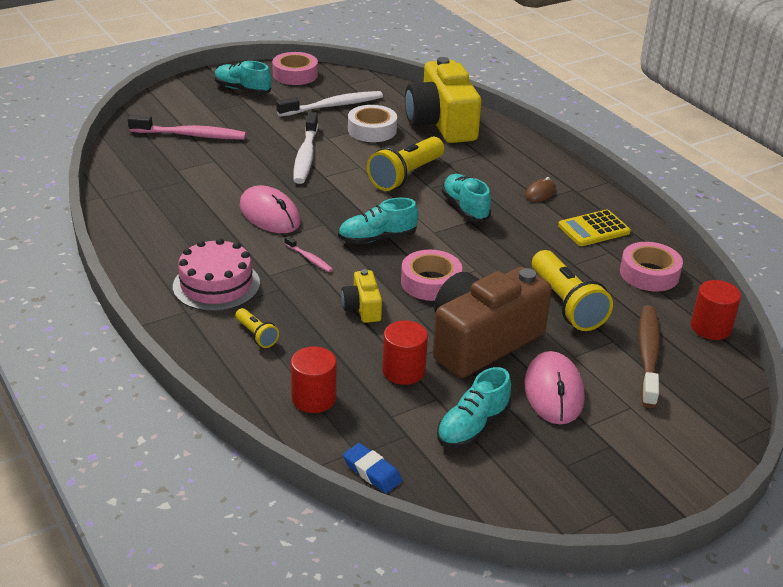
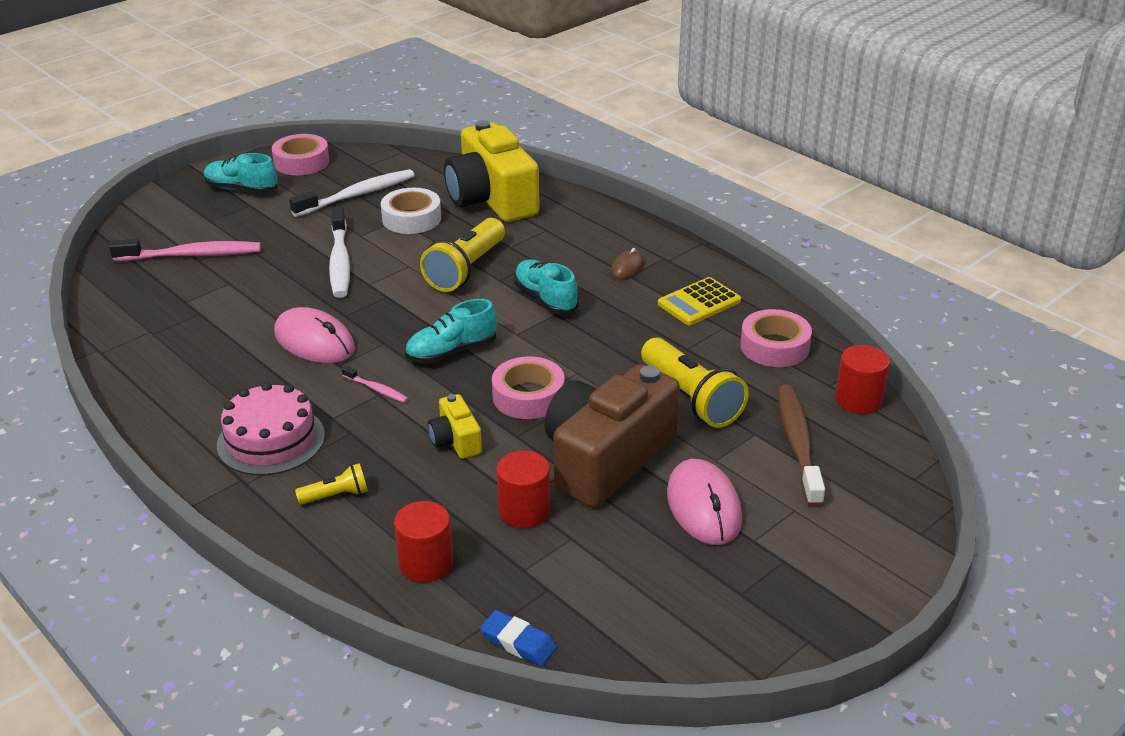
camera: 10 degrees left, 0 degrees up
yellow flashlight [235,308,279,348] -> yellow flashlight turned 60 degrees counterclockwise [295,463,368,505]
turquoise shoe [437,367,511,448] -> none

